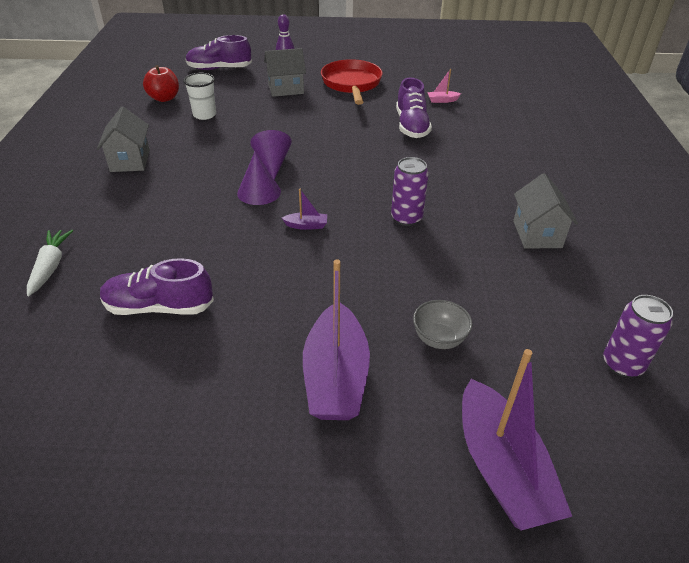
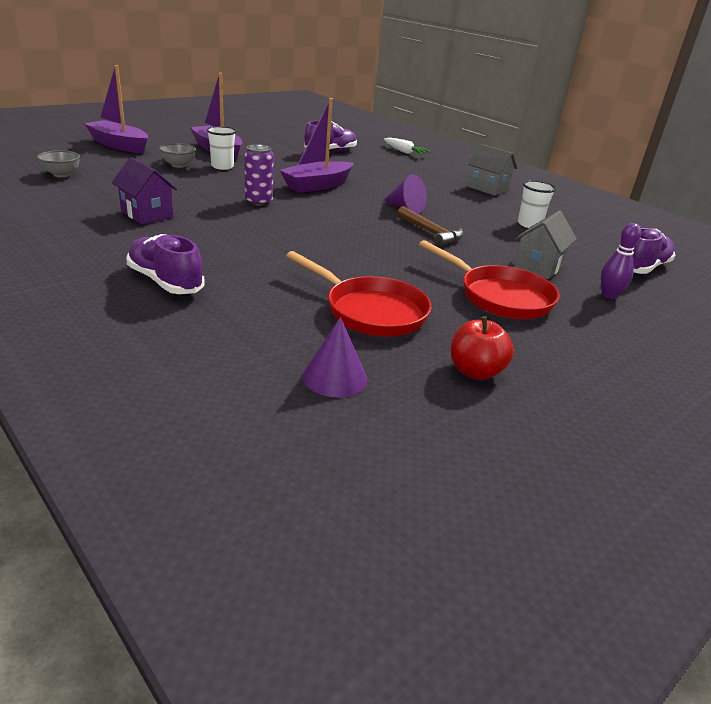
camera: 135 degrees right, 10 degrees down
red apple [143,65,179,102] -> red apple moved to [451,316,514,380]
purple cone [237,152,281,205] -> purple cone moved to [303,317,367,397]
purple boat [282,189,327,230] -> purple boat [280,98,354,193], size x2.42
purple shoe [396,78,432,138] -> purple shoe moved to [126,234,205,294]
pink boat [427,69,461,103] -> red pan [286,251,432,337]
grey house [513,173,578,249] -> purple house [112,157,177,224]
purple can [603,295,673,377] -> grey bowl [37,150,80,177]
none -> white cup [207,126,236,170]
none -> brown hammer [397,206,464,246]

